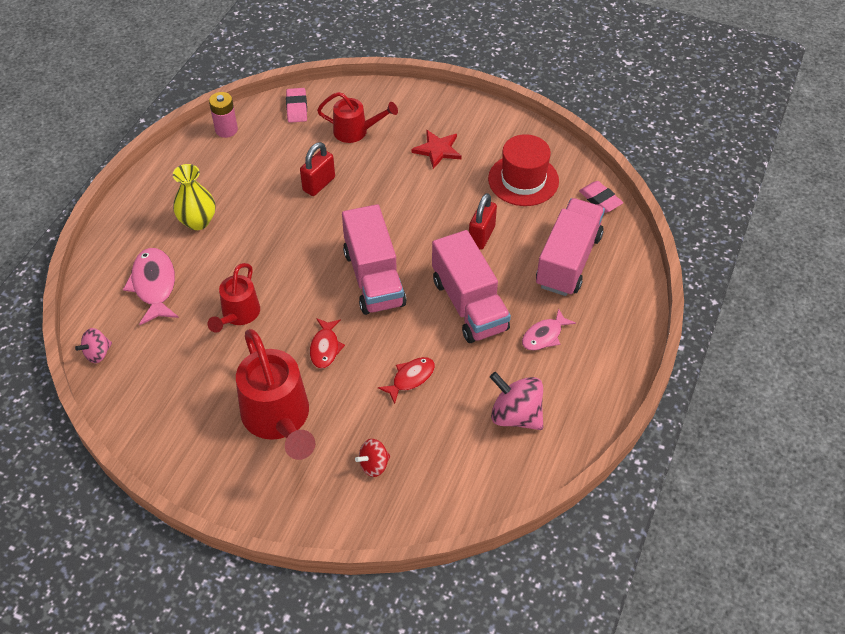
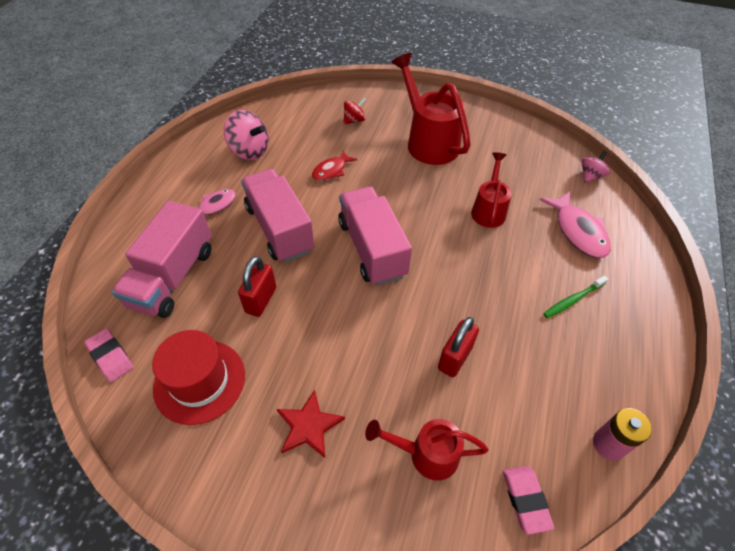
camera: 175 degrees right, 0 degrees up
yellow vase [173,164,215,230] -> green toothbrush [543,275,608,318]
red fish [310,318,345,369] -> none

